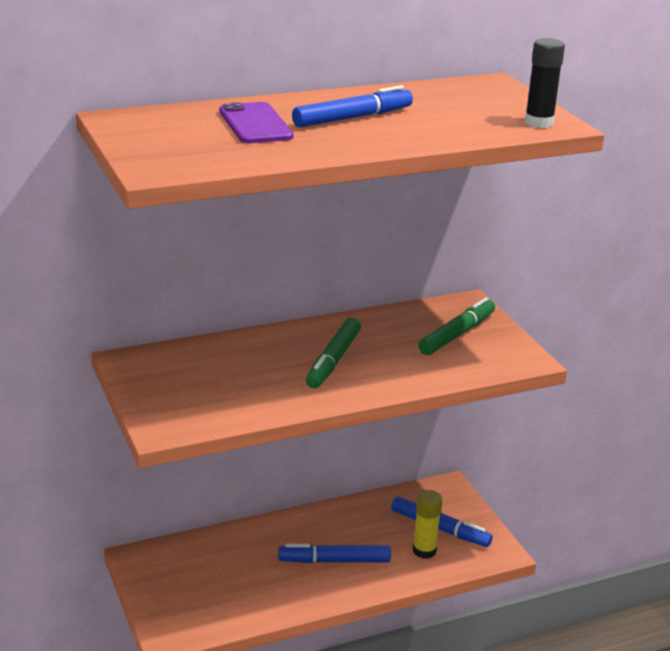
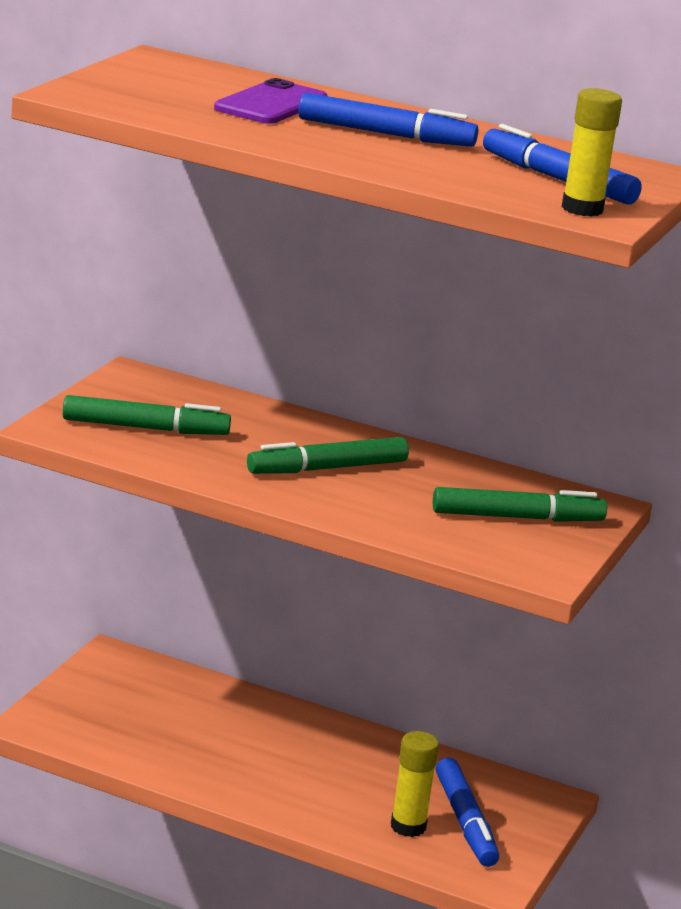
camera: 45 degrees right, 5 degrees down
blue marker [278,544,391,563] -> blue marker moved to [483,124,642,204]
black glue stick [525,38,565,128] -> yellow glue stick [562,88,622,216]
none -> green marker [63,395,231,435]

